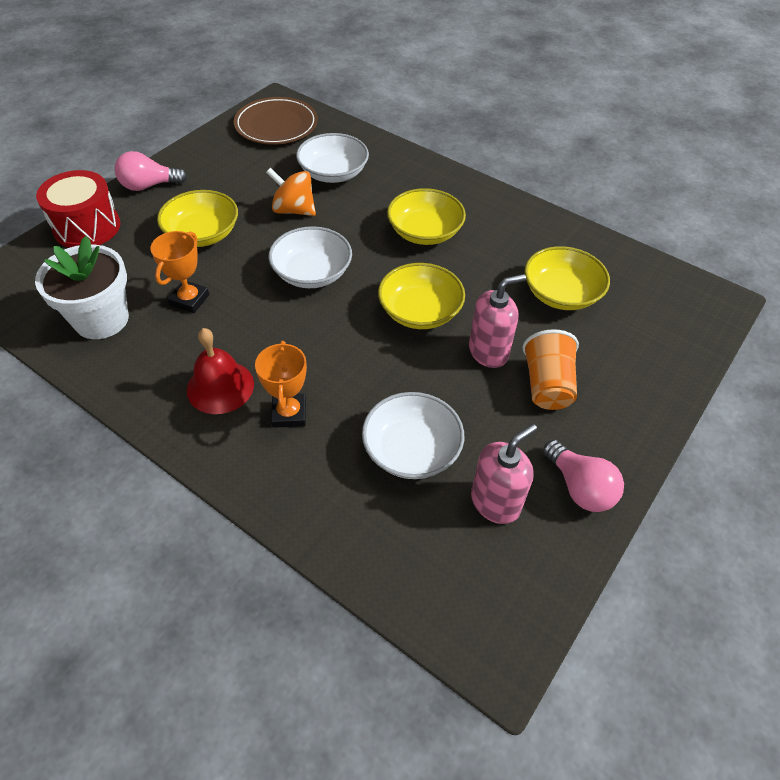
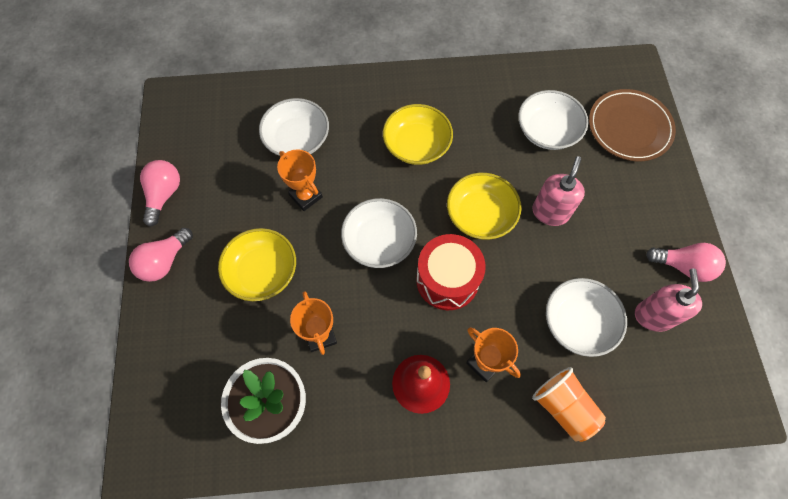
camera: 40 degrees left, 15 degrees up
red drum [36,170,120,248] -> red drum moved to [416,234,486,310]
brown plate [234,97,318,145] -> brown plate moved to [589,89,676,161]
orange spinning top [266,168,316,216] -> orange trophy [277,149,323,211]
orange cup [522,329,579,410] -> orange cup moved to [532,367,606,442]
yellow bowl [524,246,610,310] -> white bowl [518,90,588,150]
none -> pink light bulb [140,160,180,227]

